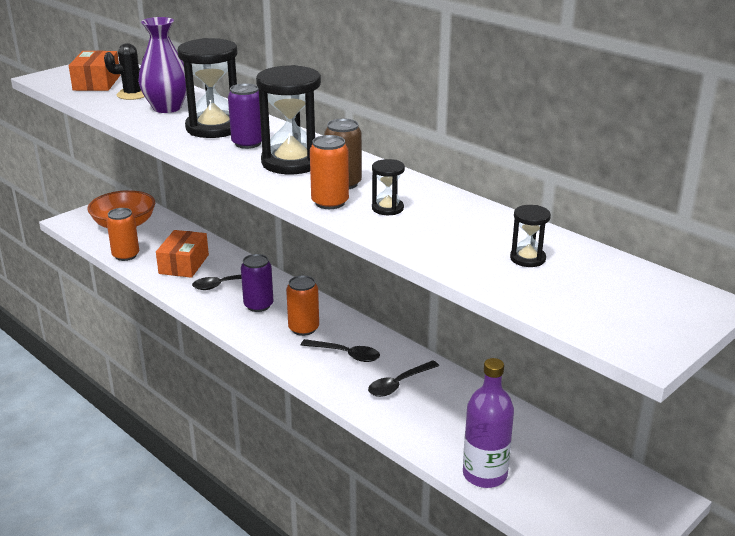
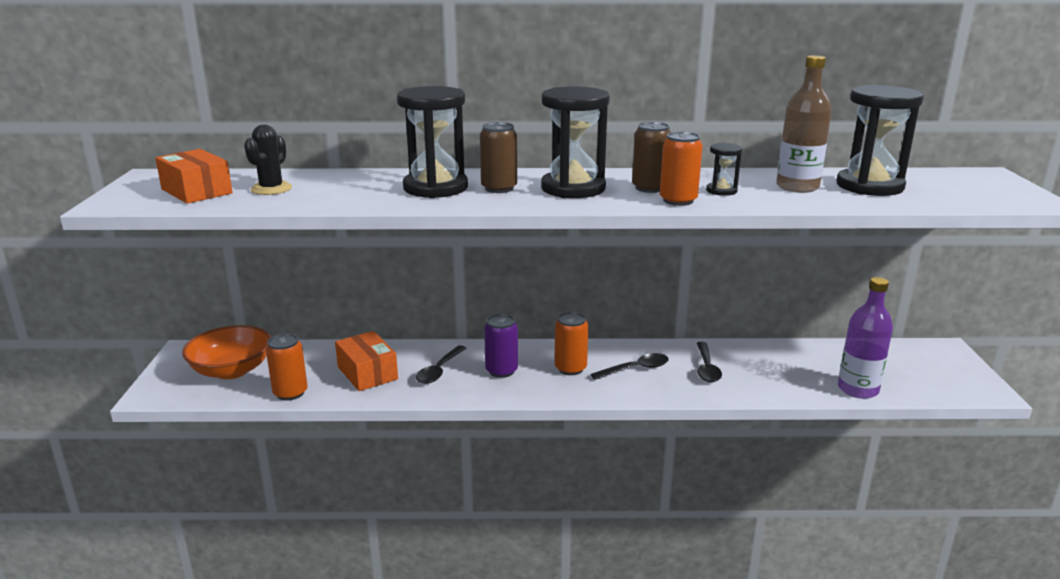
camera: 45 degrees left, 5 degrees down
purple vase [138,17,187,113] -> none
purple can [228,83,262,149] -> brown can [480,122,517,193]
black hourglass [510,205,551,267] -> black hourglass [836,85,924,196], size x2.13
none -> brown bottle [776,55,832,193]

